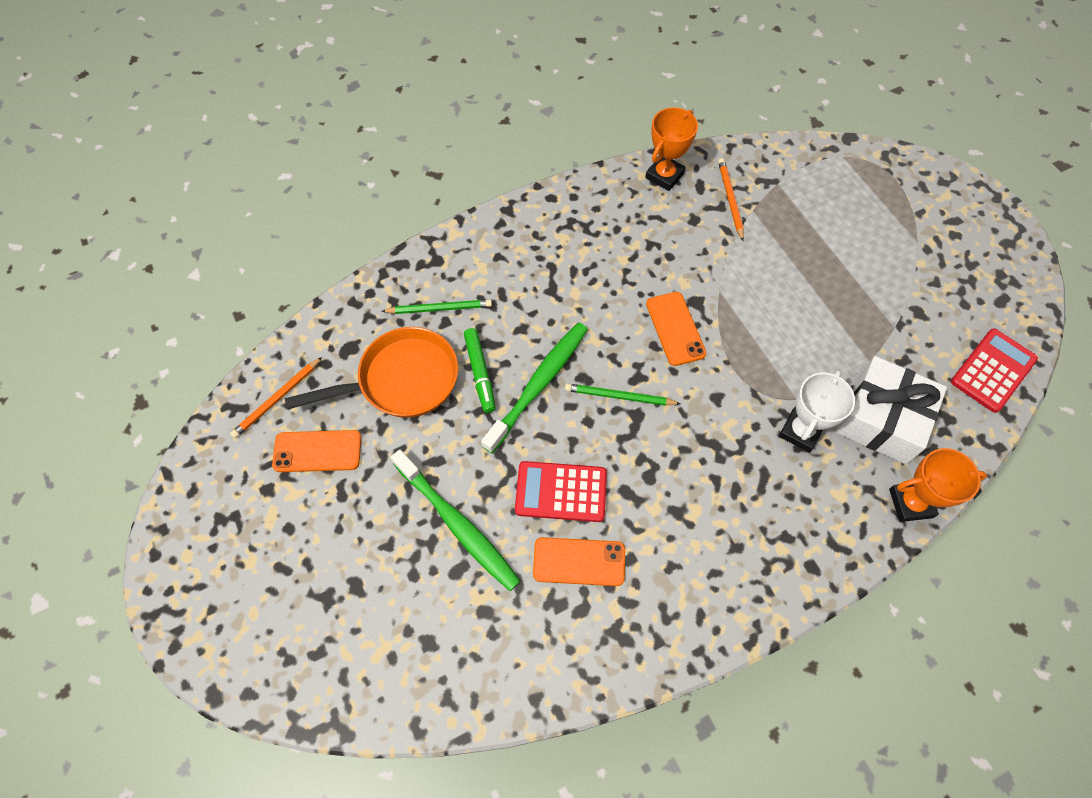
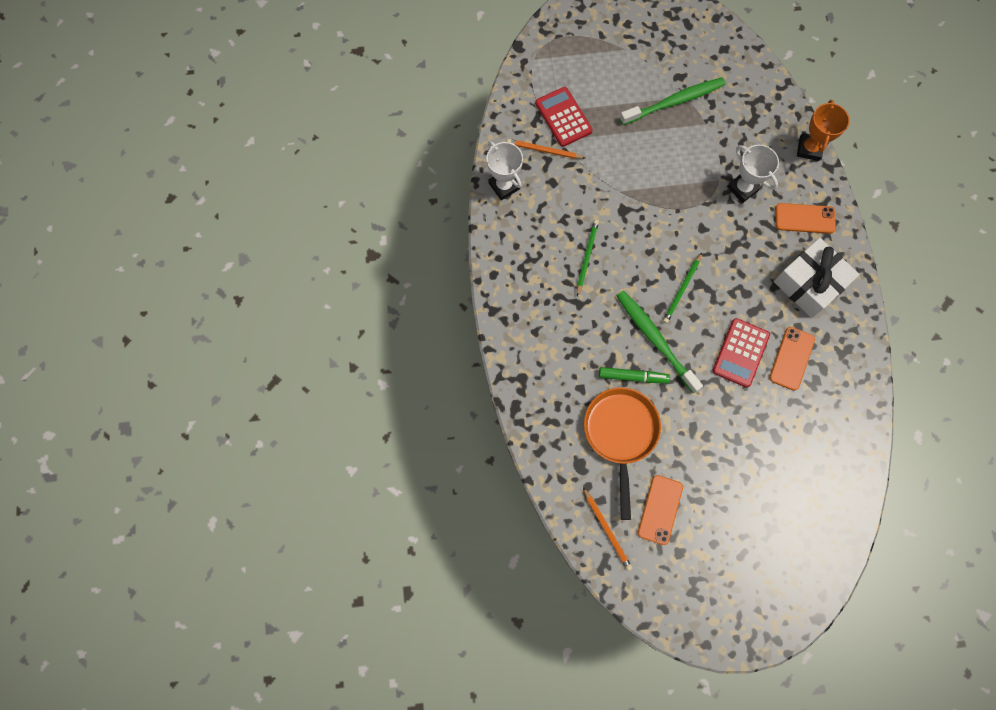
camera: 70 degrees left, 10 degrees up
green pencil [381,299,492,314] -> green pencil moved to [577,220,599,296]
green toothbrush [391,450,521,591] -> green toothbrush moved to [620,77,726,125]
orange trophy [645,107,698,191] -> white trophy [487,142,523,200]
orange phone [646,292,706,366] -> orange phone moved to [775,203,836,234]
white gift [836,356,947,464] -> white gift moved to [773,238,860,318]
red calculator [951,328,1038,413] -> red calculator moved to [535,87,593,147]

